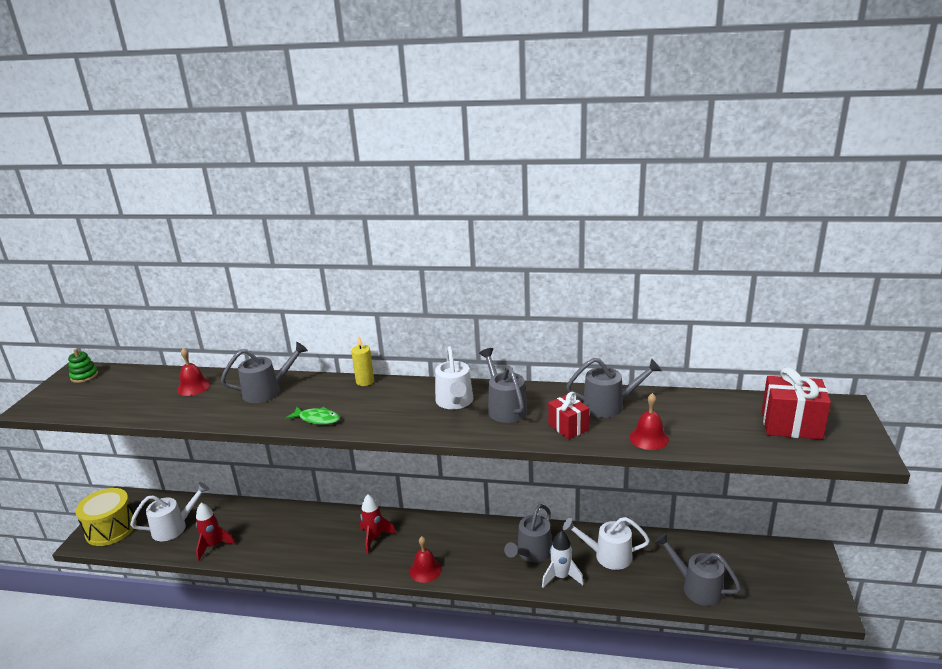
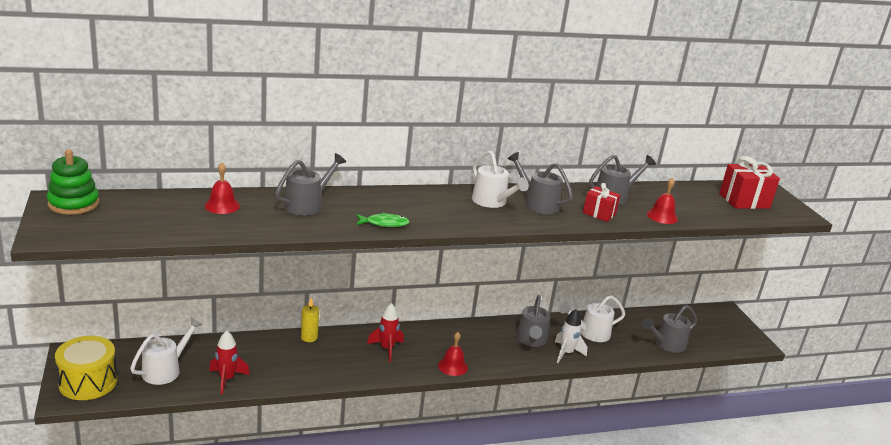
camera: 30 degrees left, 0 degrees up
green stacking toy [68,349,98,383] -> green stacking toy [47,149,99,215], size x1.63
yellow candle [351,335,374,386] -> yellow candle moved to [301,298,319,342]
grey watering can [655,533,741,606] -> grey watering can turned 45 degrees counterclockwise [642,305,697,353]

